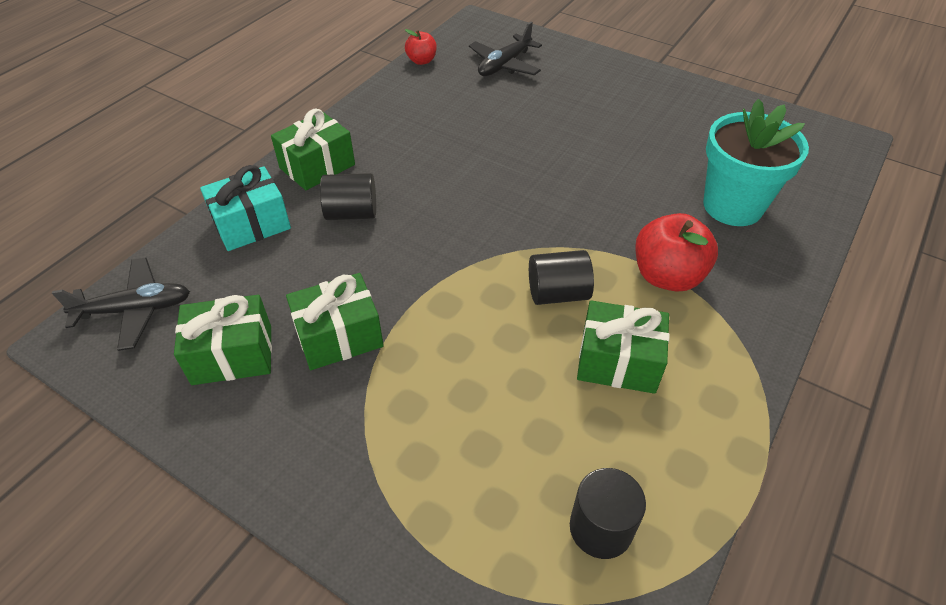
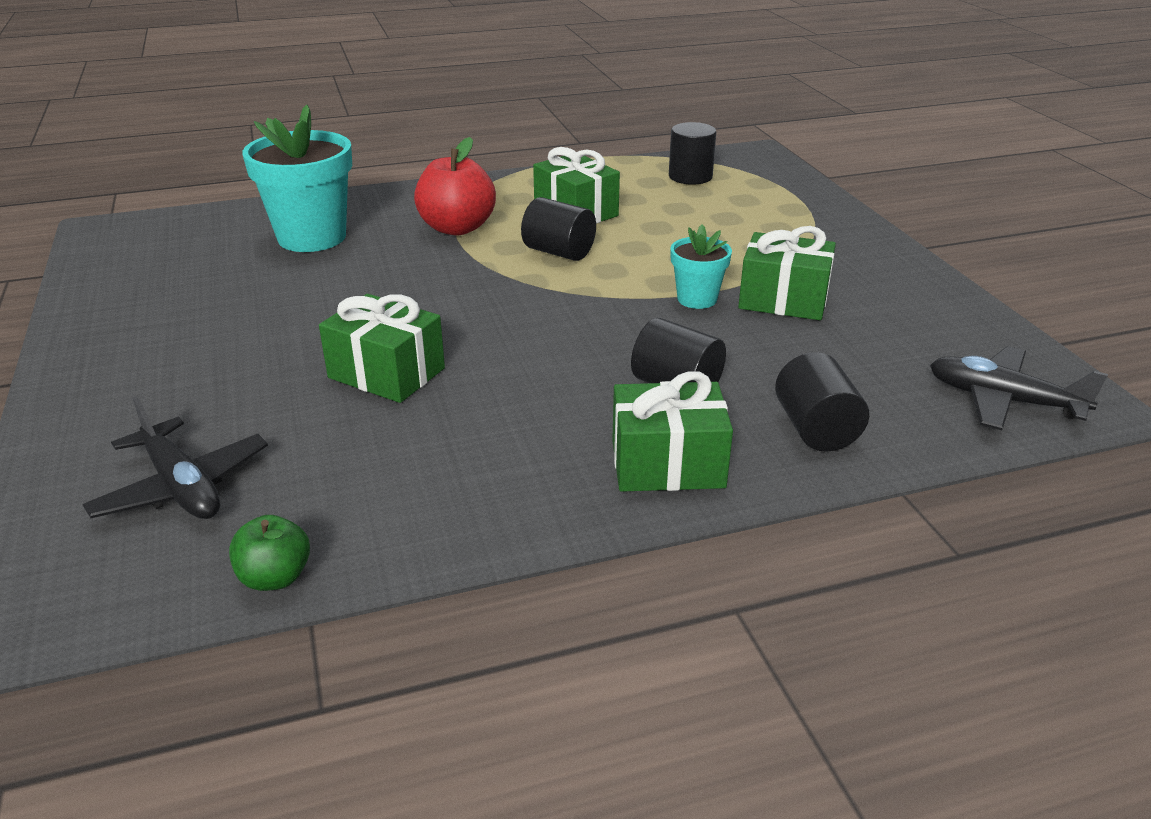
camera: 140 degrees left, 15 degrees down
green gift [174,295,272,385] -> green gift moved to [319,294,445,403]
turquoise gift [200,165,291,251] -> black cylinder [775,352,869,452]
red apple [405,29,437,65] -> green apple [229,515,310,591]
black plane [469,21,542,76] -> black plane turned 60 degrees clockwise [82,396,268,519]
none -> turquoise flower pot [670,225,732,309]

